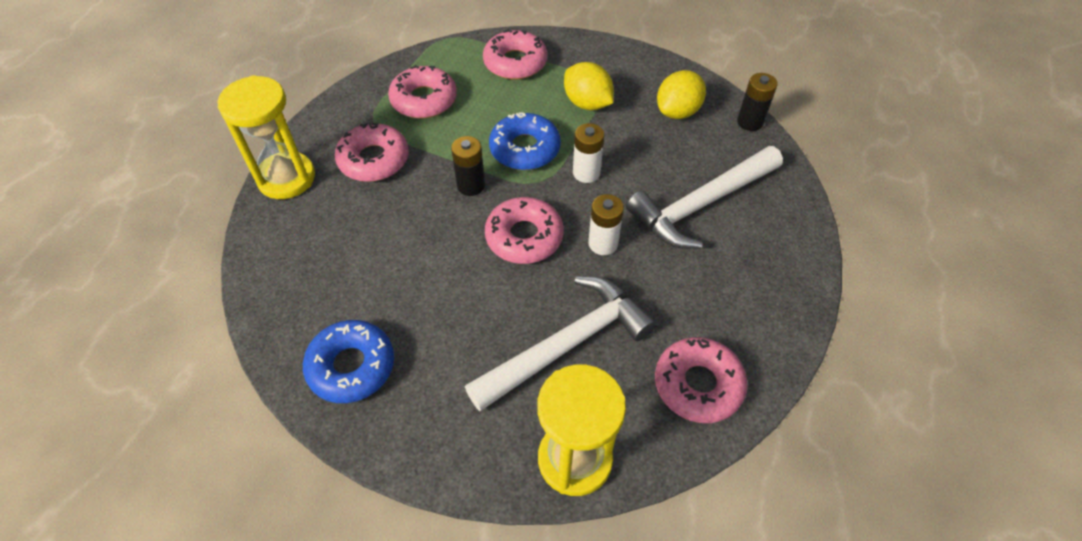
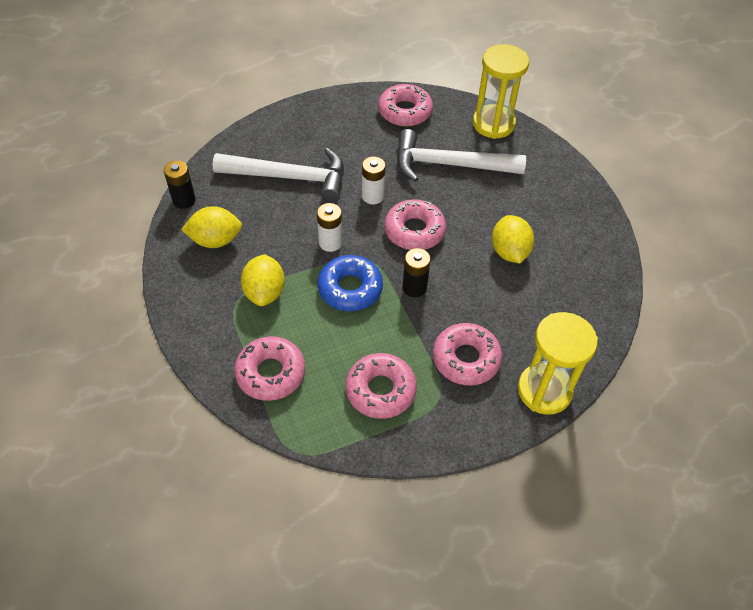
camera: 140 degrees left, 0 degrees up
blue donut [303,320,394,403] -> none
none -> yellow lemon [492,215,534,263]

